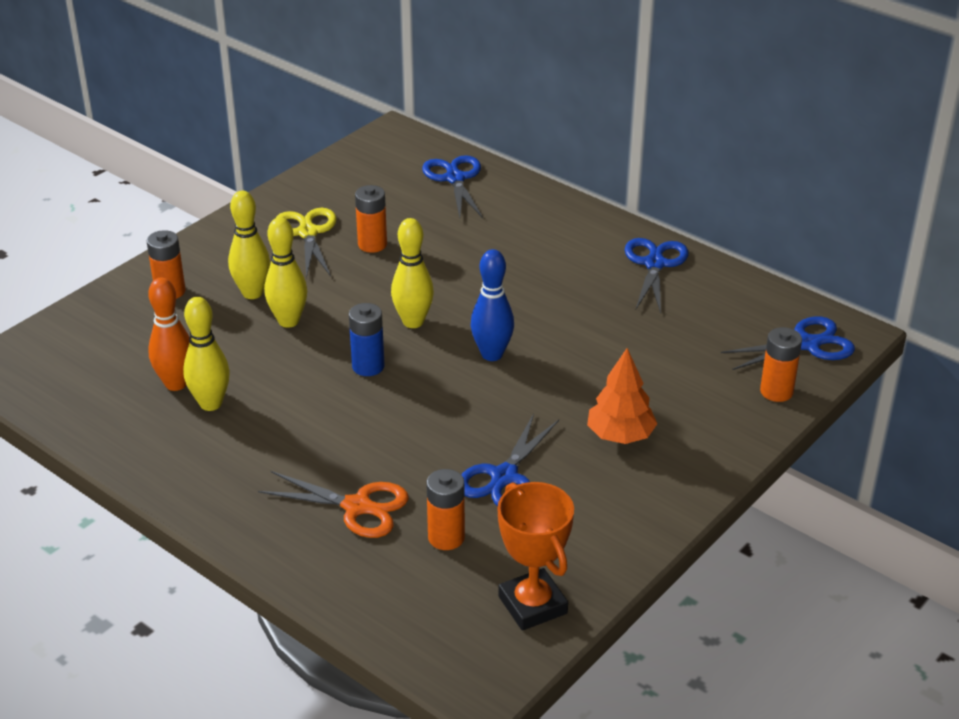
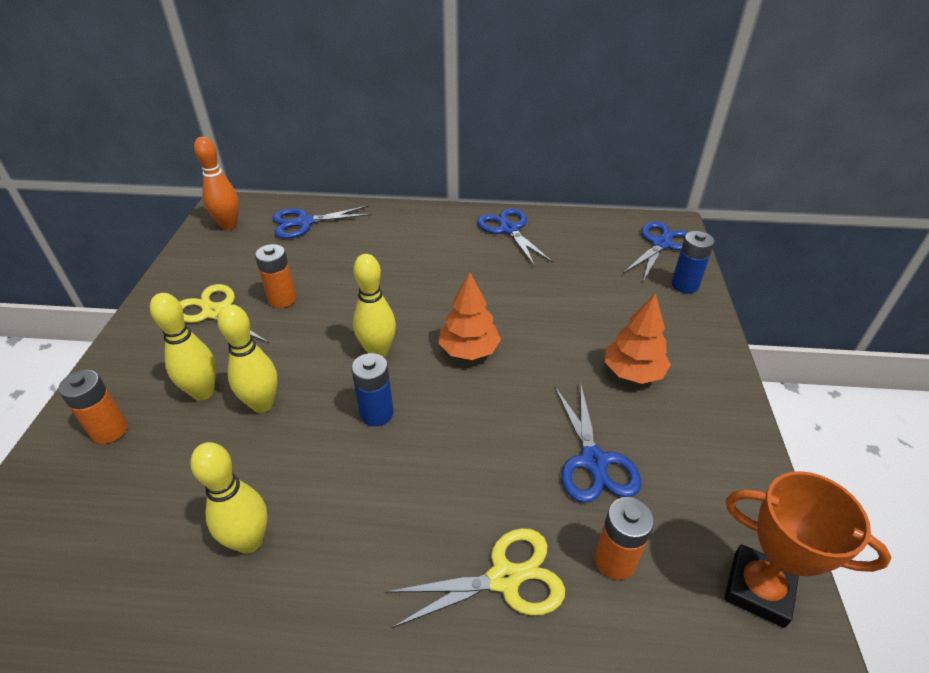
camera: 35 degrees left, 5 degrees up
orange bowling pin [148,278,190,391] -> orange bowling pin moved to [194,136,239,230]
orange scissors [258,471,409,538] -> yellow scissors [385,528,565,628]
blue scissors [422,155,483,218] -> blue scissors turned 60 degrees counterclockwise [272,205,372,239]
blue bowling pin [471,249,514,361] -> orange tree [438,272,501,360]
orange battery [760,327,802,402] -> blue battery [672,231,715,293]

